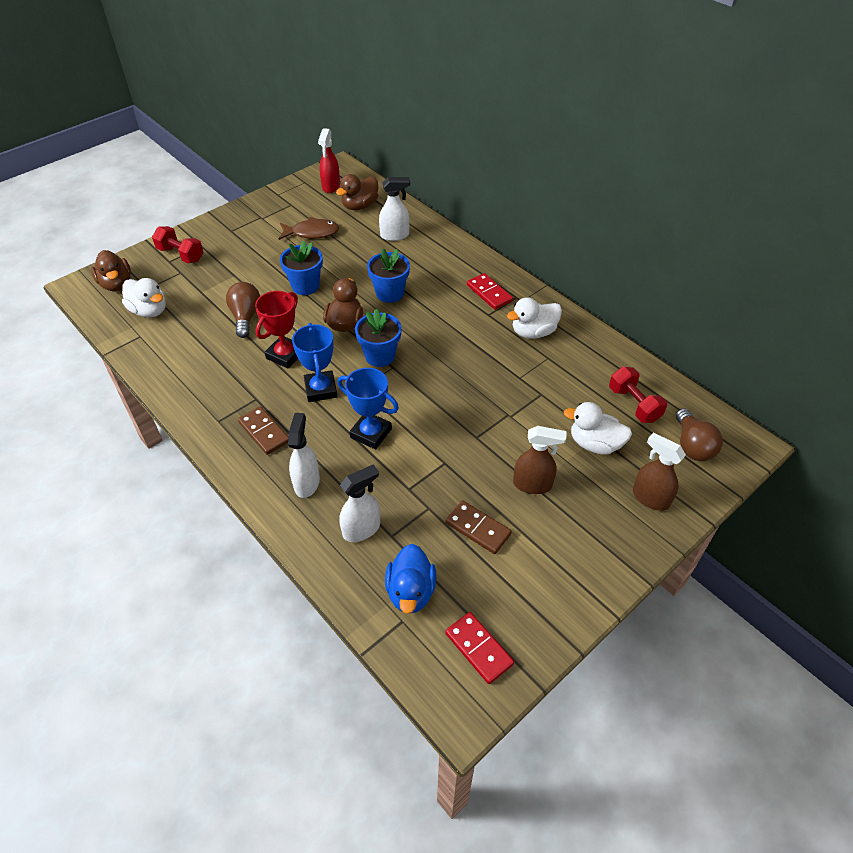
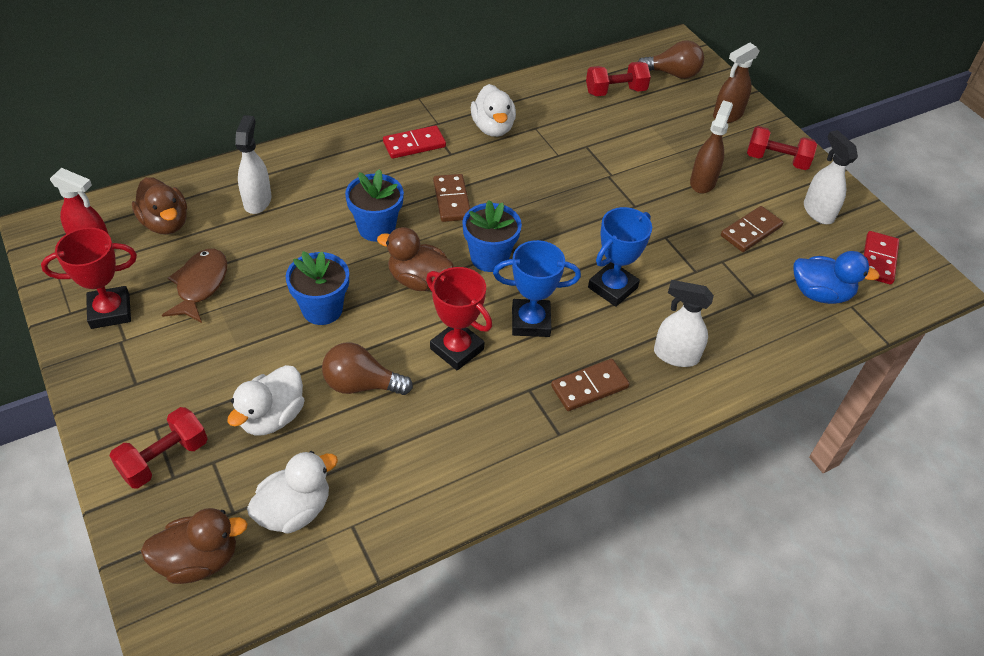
camera: 80 degrees left, 0 degrees up
white spray bottle [340,464,380,542] -> white spray bottle moved to [804,130,858,224]
red domino [445,612,514,684] -> red domino turned 45 degrees counterclockwise [864,231,899,285]
white duck [564,402,632,455] -> white duck moved to [227,365,305,435]
none -> red trophy [41,227,137,329]
none -> brown domino [433,174,470,222]
none -> red dumbbell [747,126,817,170]

